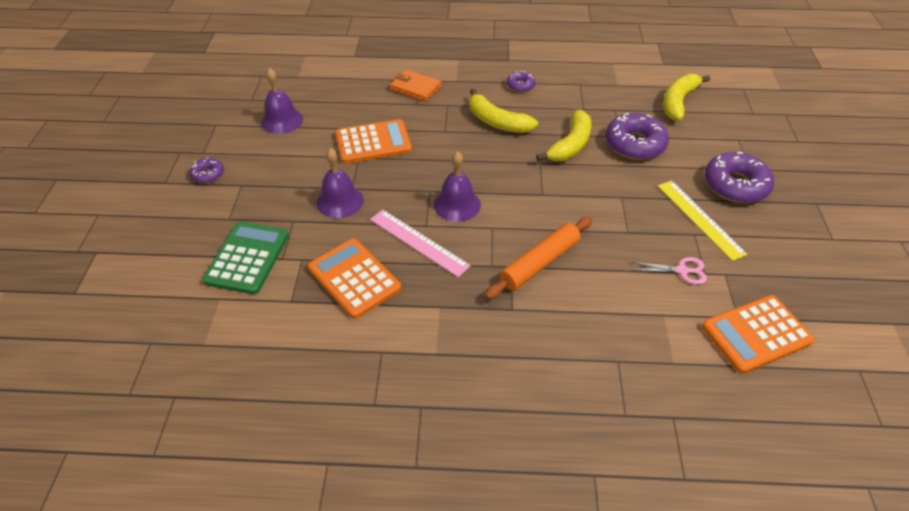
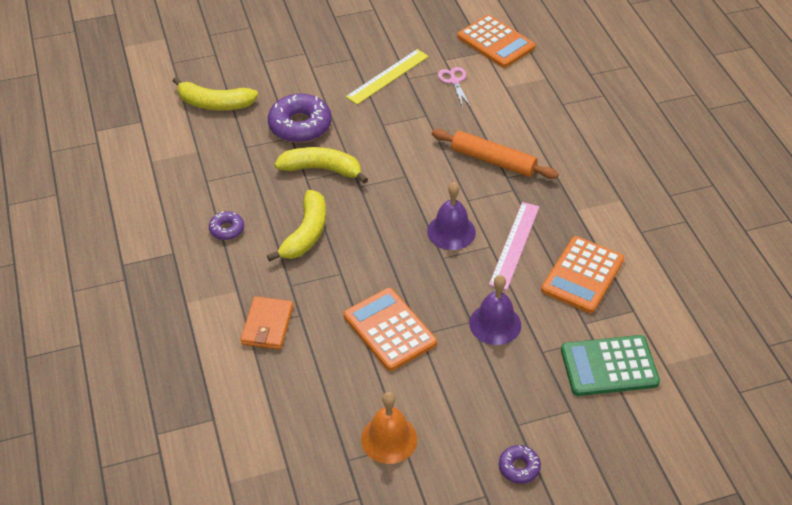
camera: 110 degrees left, 0 degrees up
purple bell [261,68,303,134] -> orange bell [361,392,417,464]
purple donut [705,152,774,203] -> none

